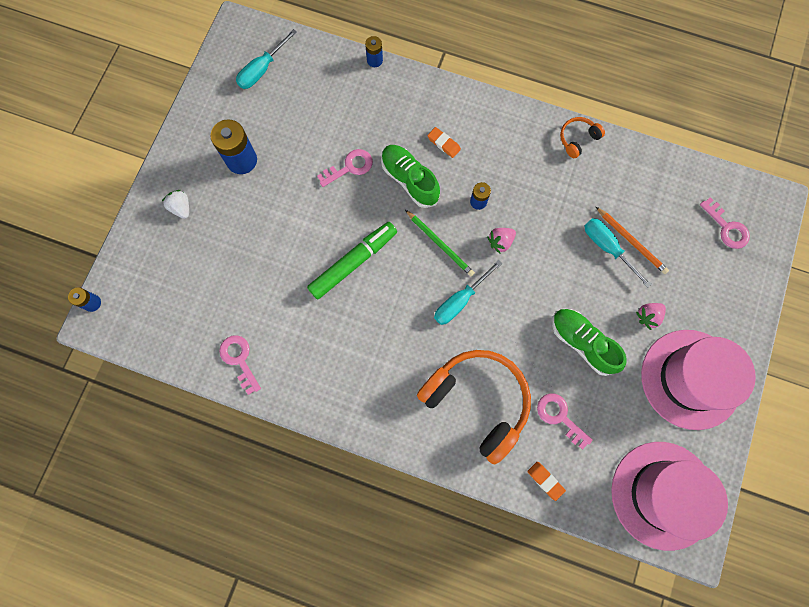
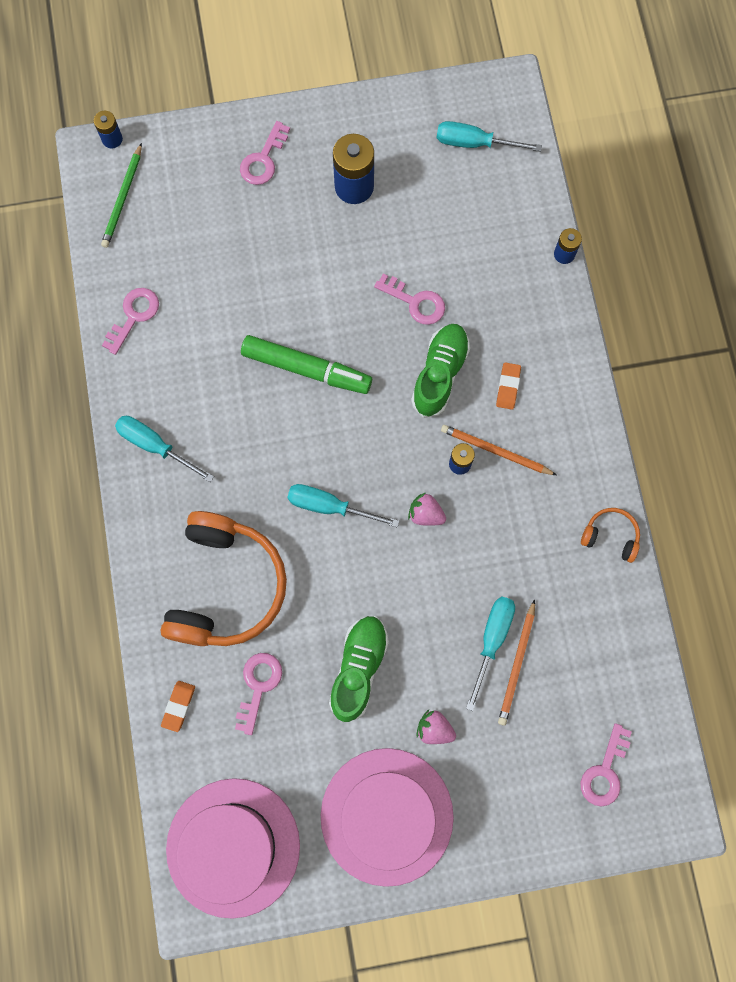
camera: 60 degrees right, 0 degrees up
white strawberry [162,190,189,219] -> pink key [240,121,290,185]
green pencil [405,210,475,276] -> green pencil moved to [101,143,142,248]
none -> turquoise screwdriver [115,416,214,482]
none -> orange pencil [441,425,556,475]

